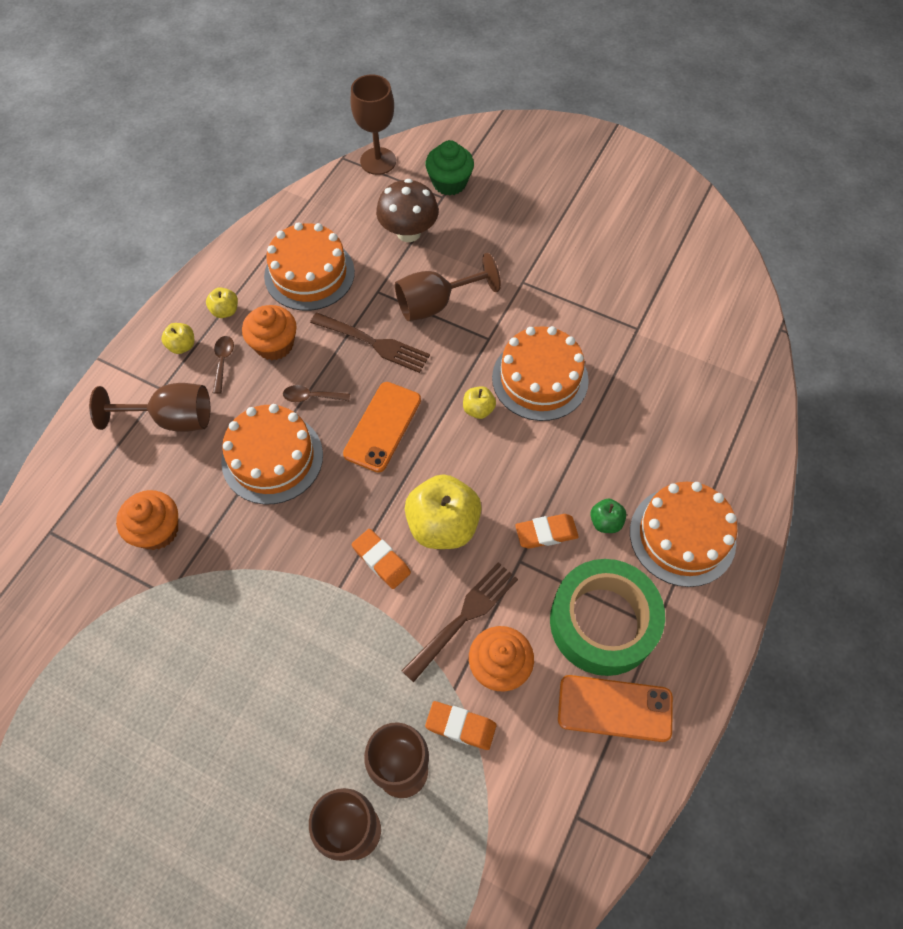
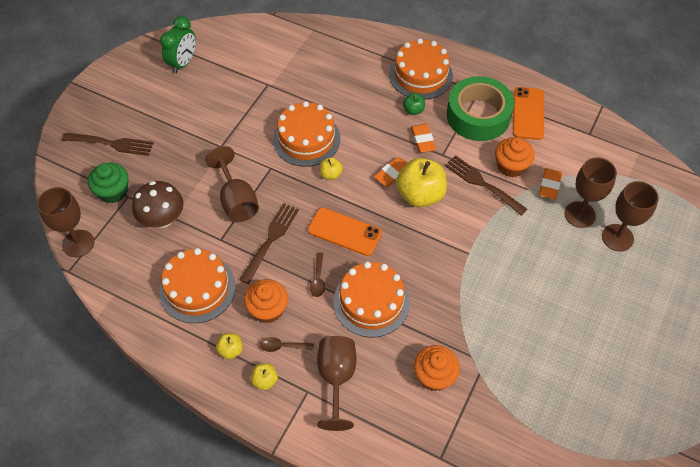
camera: 90 degrees left, 5 degrees down
orange eraser [352,529,411,589] -> orange eraser moved to [374,157,407,187]
none -> brown fork [62,133,154,156]
none -> green clock [160,16,196,74]

